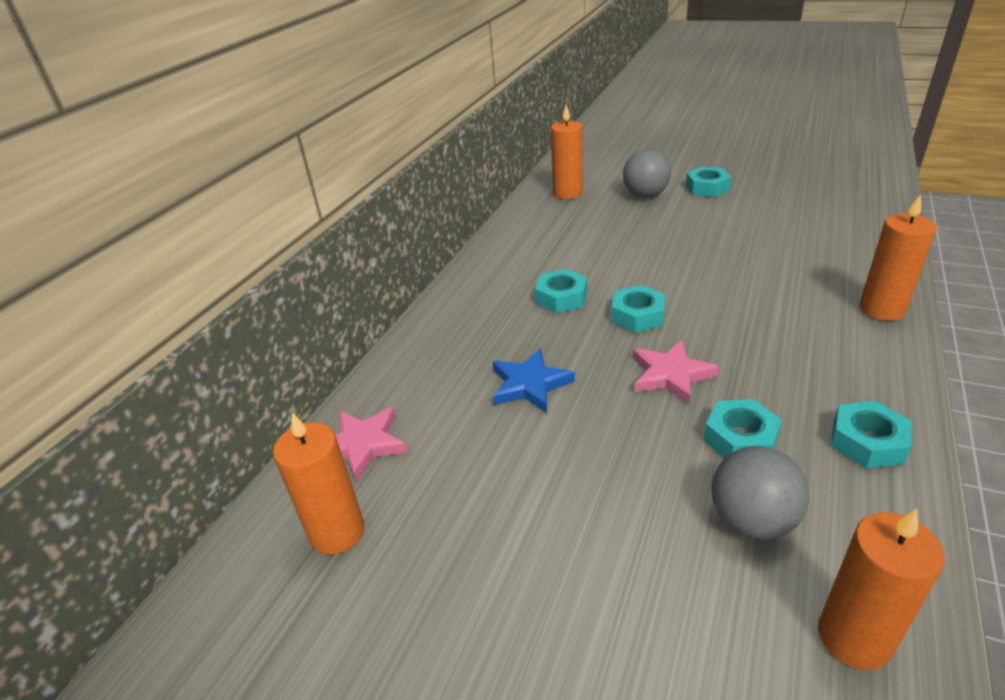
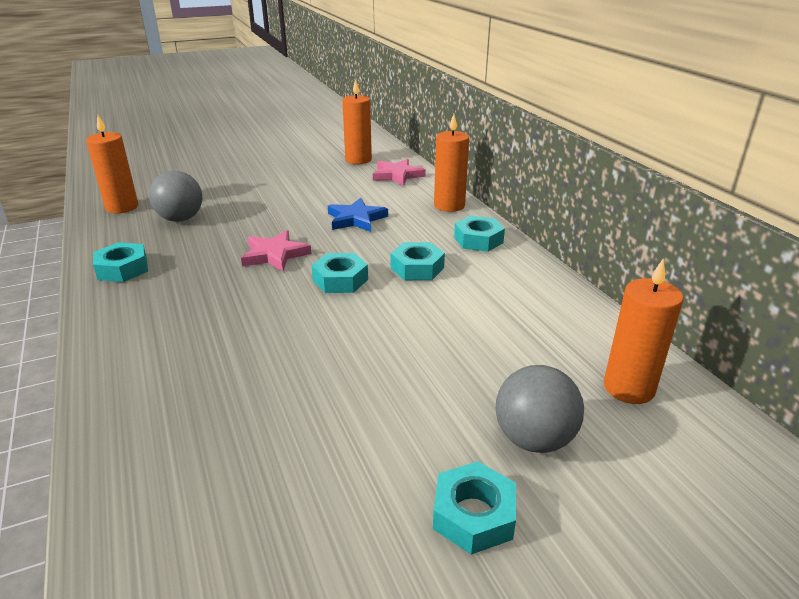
camera: 130 degrees right, 5 degrees down
turquoise nut [704,399,782,458] -> turquoise nut moved to [454,216,505,252]
orange candle [860,194,936,321] -> orange candle moved to [434,114,469,212]

